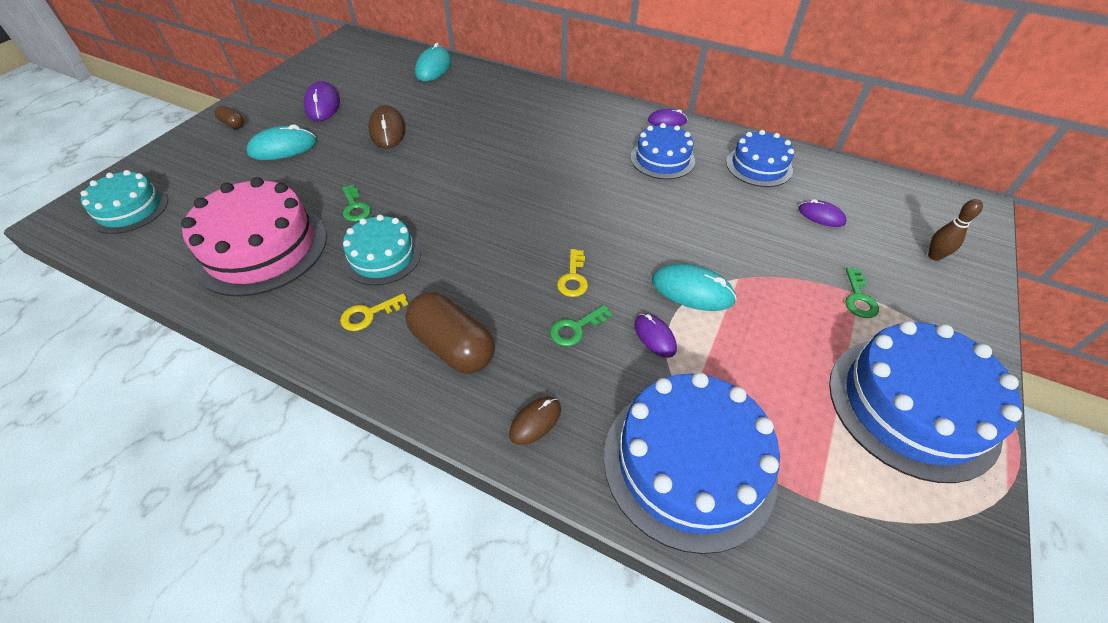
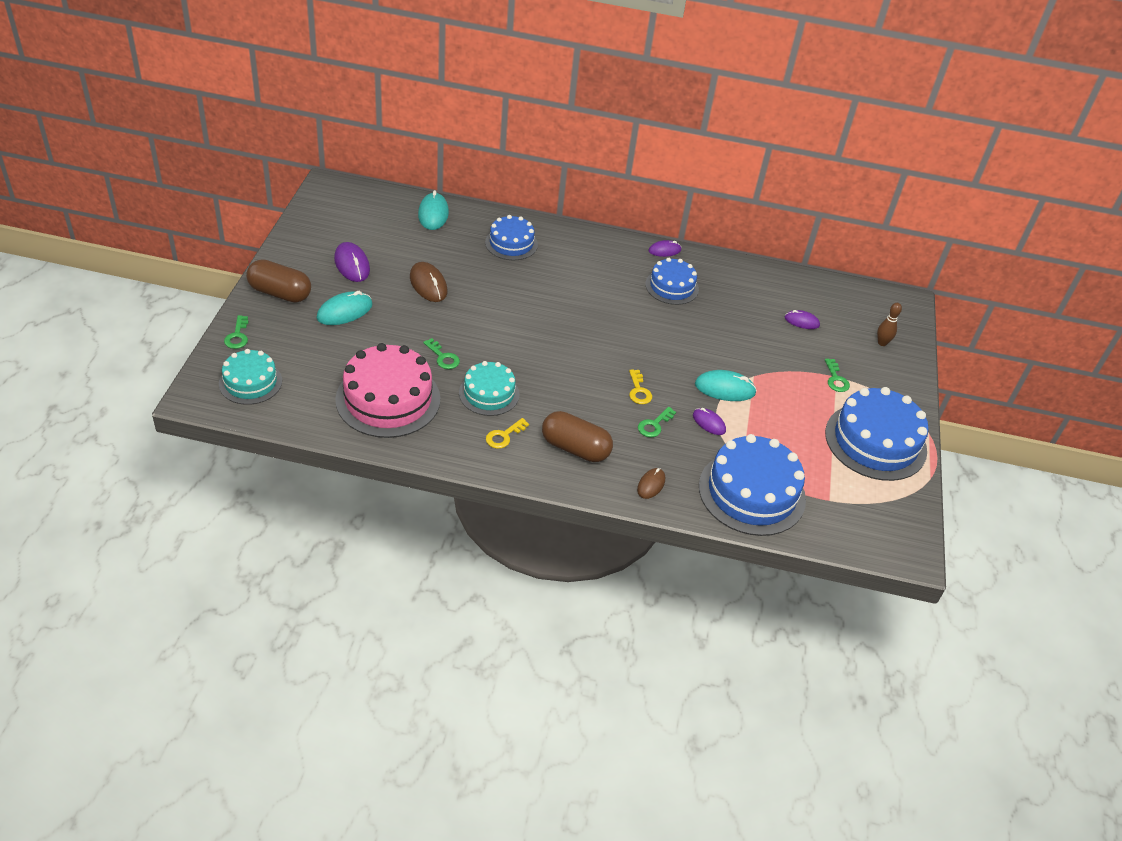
camera: 20 degrees left, 5 degrees down
brown capsule [214,105,244,129] -> brown capsule [246,259,311,303], size x2.10
blue cake [726,130,794,187] -> blue cake moved to [485,215,538,260]
none -> green key [224,315,248,349]

